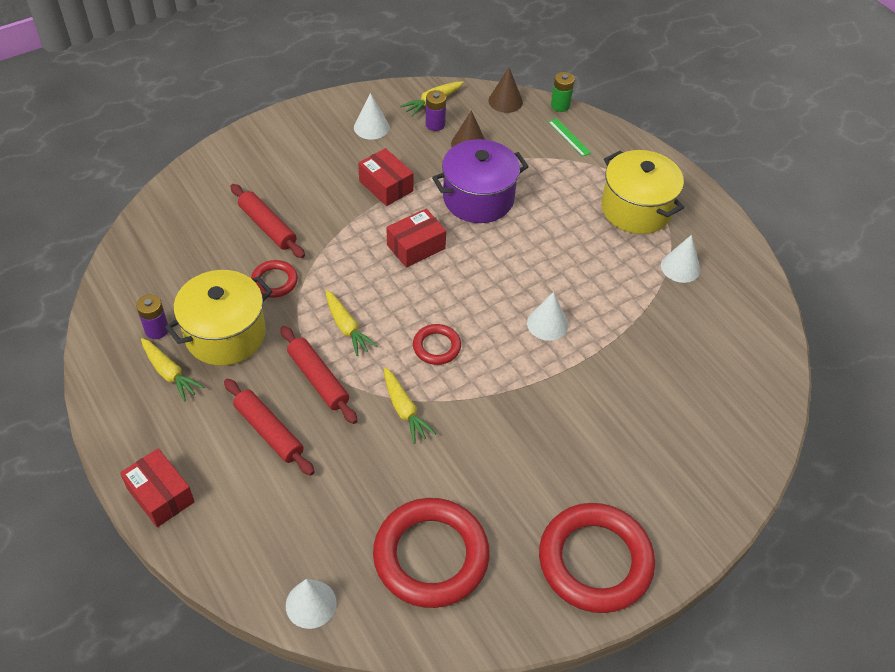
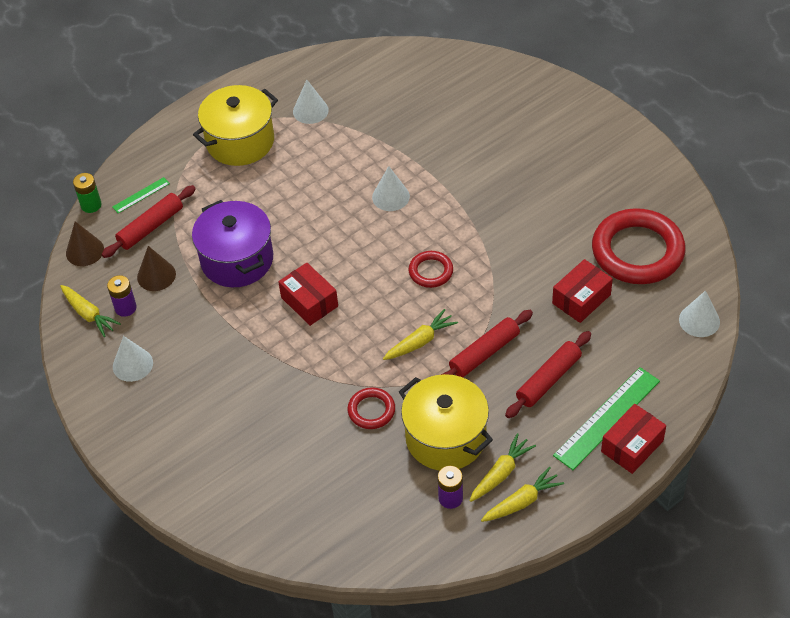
camera: 90 degrees left, 0 degrees up
red rolling pin [230,184,305,258] -> red rolling pin moved to [102,185,196,258]
red box [358,148,414,206] -> red box moved to [552,259,613,323]
yellow carrot [384,367,436,444] -> yellow carrot moved to [481,467,564,522]
red ring [539,503,655,613] -> none
none -> green ruler [553,367,660,470]

